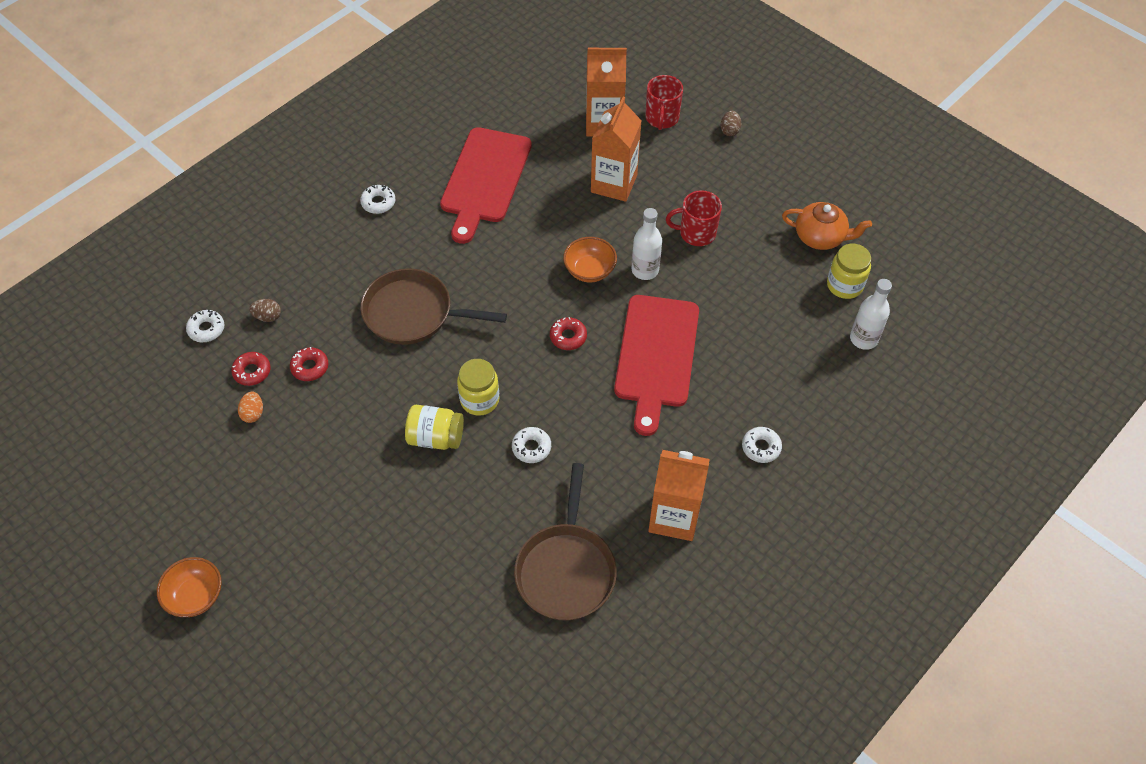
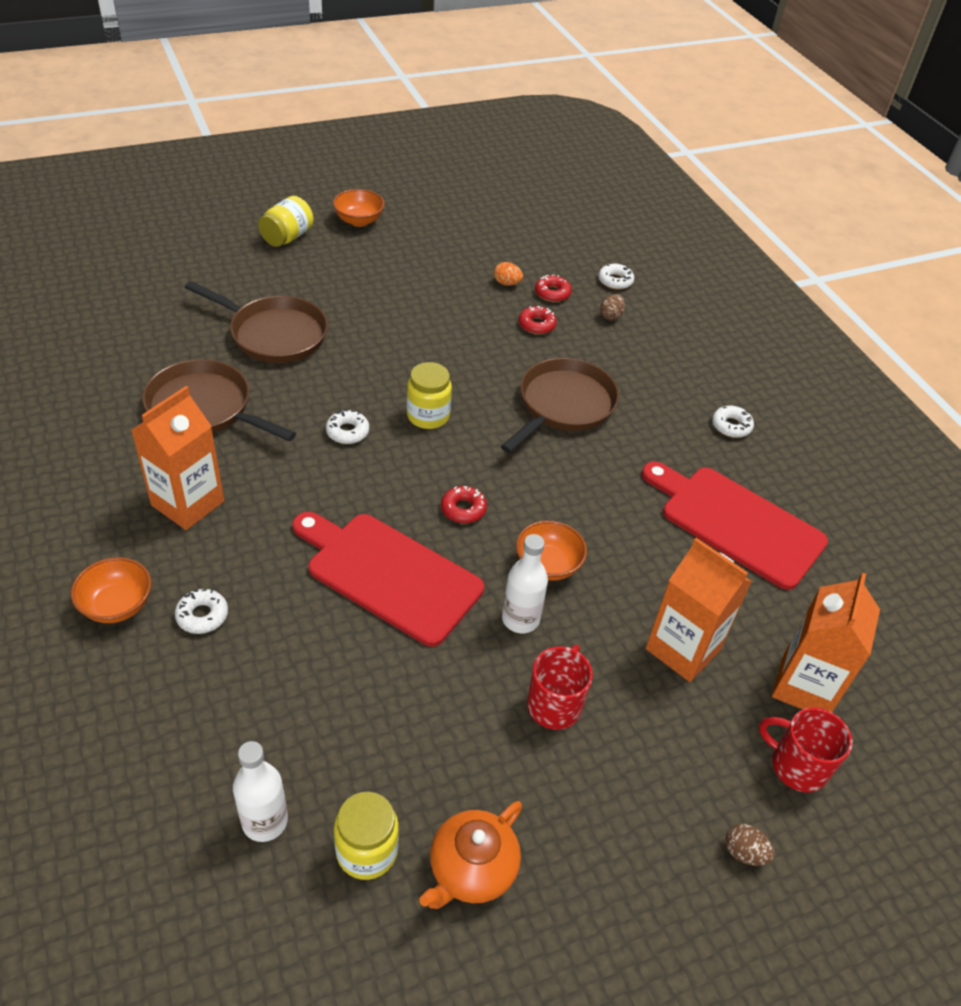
camera: 110 degrees right, 10 degrees down
yellow jar [405,405,464,450] -> yellow jar moved to [258,196,314,247]
none -> orange bowl [71,557,151,623]
none -> brown pan [185,281,328,363]

